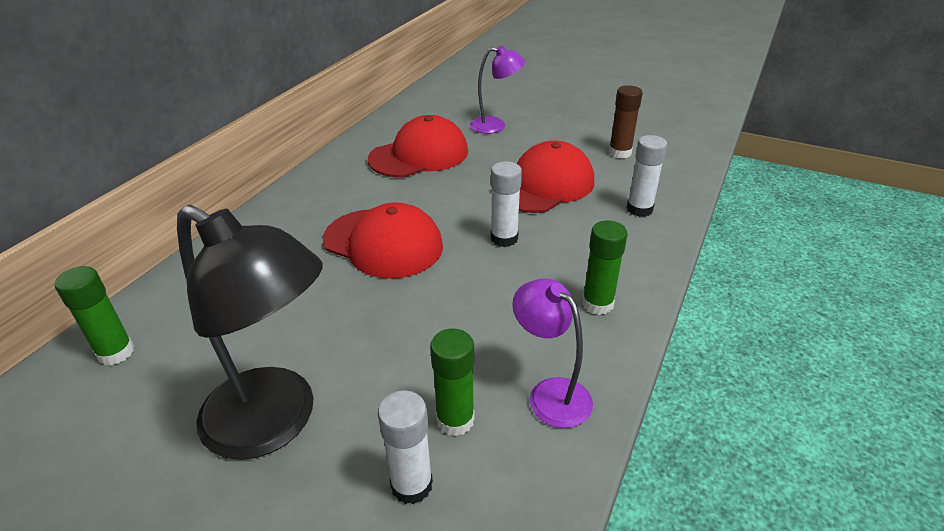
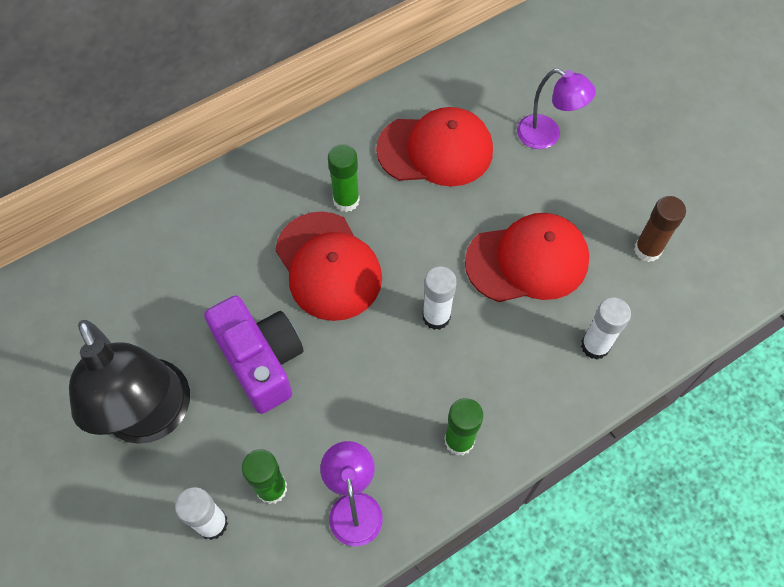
camera: 30 degrees right, 25 degrees up
green glue stick [55,266,134,365] -> green glue stick moved to [328,144,360,212]
none -> purple camera [204,295,304,414]

